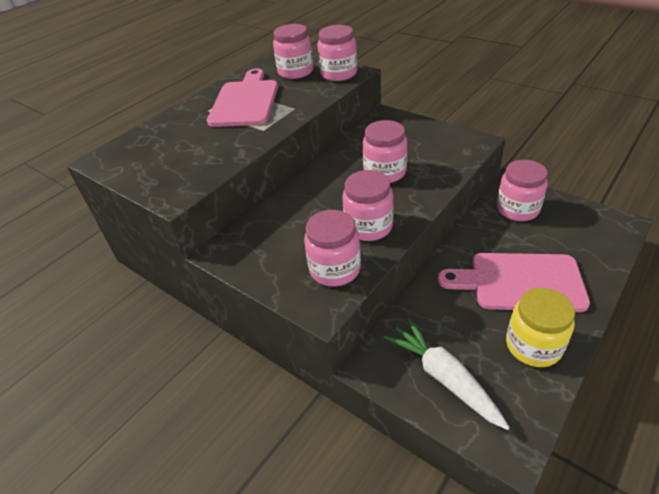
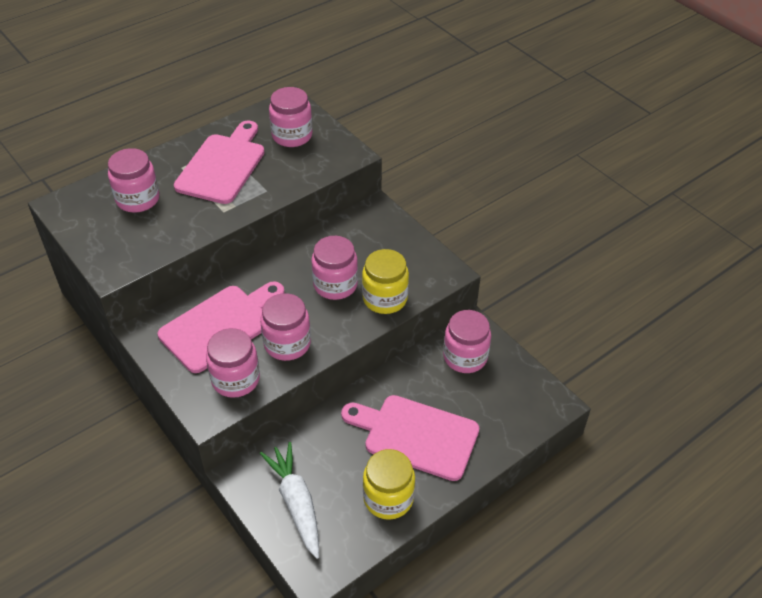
camera: 10 degrees right, 5 degrees up
pink jar [317,25,357,81] -> pink jar moved to [108,148,160,213]
none -> pink cutting board [158,281,284,373]
none -> yellow jar [362,249,409,314]

